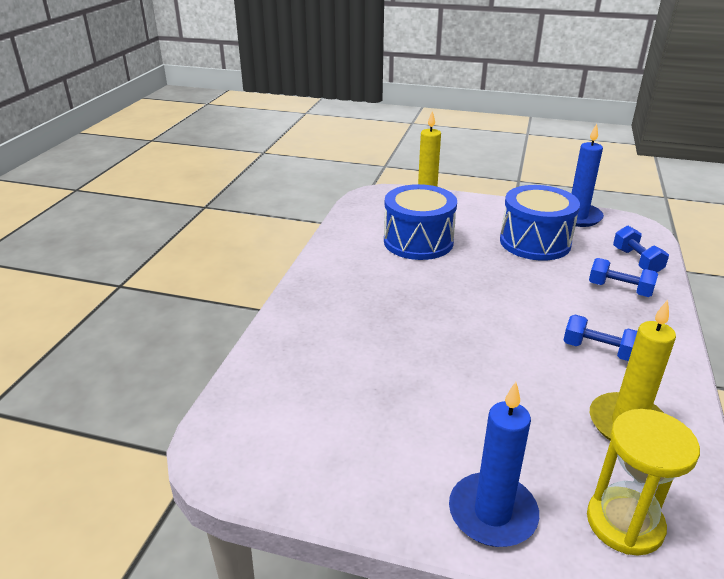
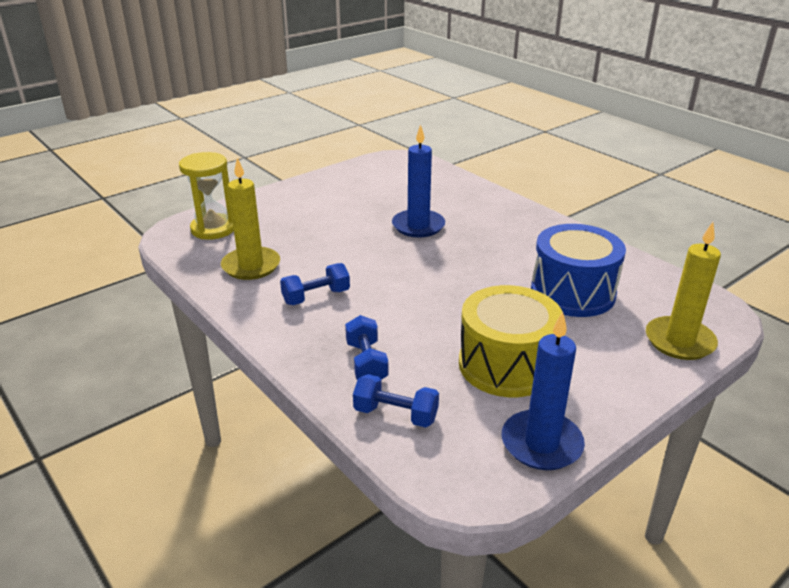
camera: 125 degrees right, 0 degrees up
blue candle [449,382,539,547] -> blue candle moved to [392,124,445,238]
blue drum [500,185,580,261] -> yellow drum [459,285,562,397]
blue dumbbell [589,258,658,297] -> blue dumbbell turned 75 degrees counterclockwise [345,315,388,380]

